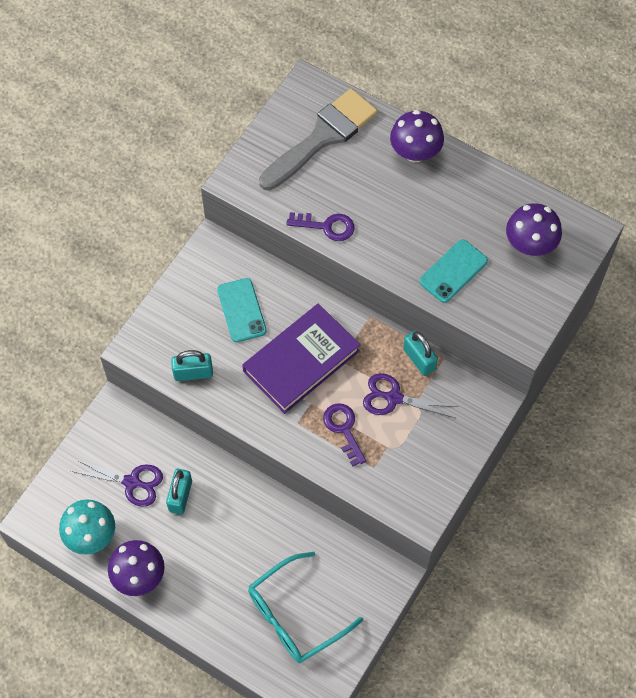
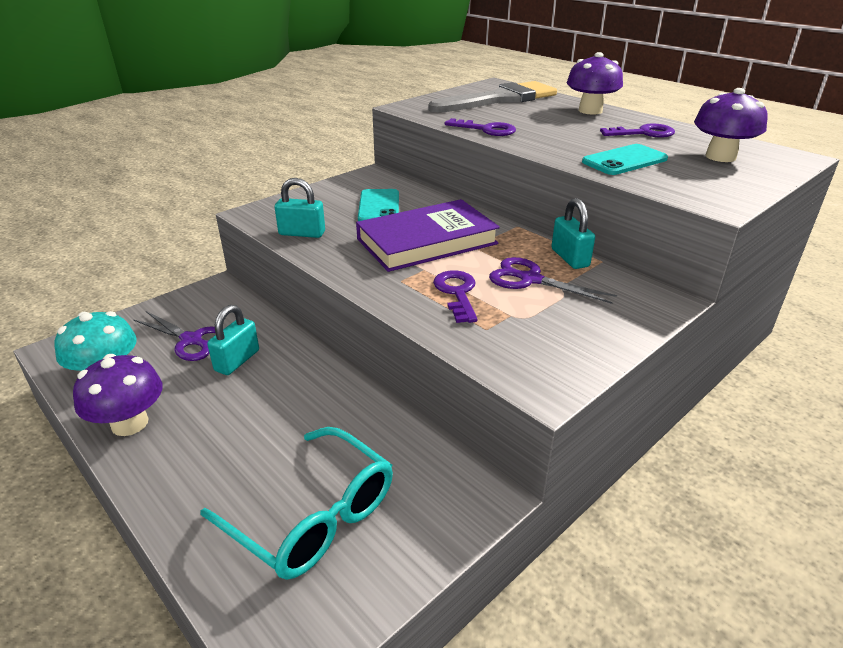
camera: 15 degrees right, 30 degrees down
turquoise glasses [248,552,363,663] -> turquoise glasses turned 120 degrees counterclockwise [200,427,393,580]
none -> purple key [600,123,675,138]

